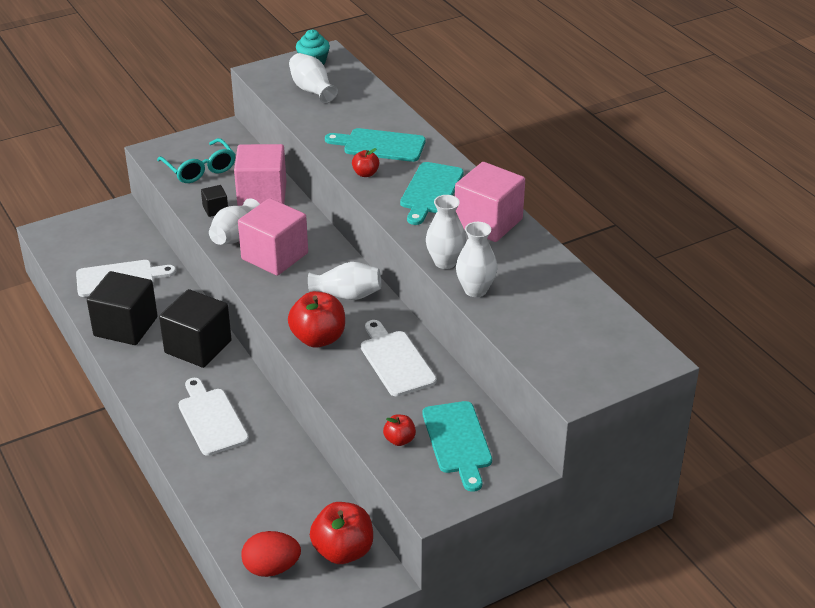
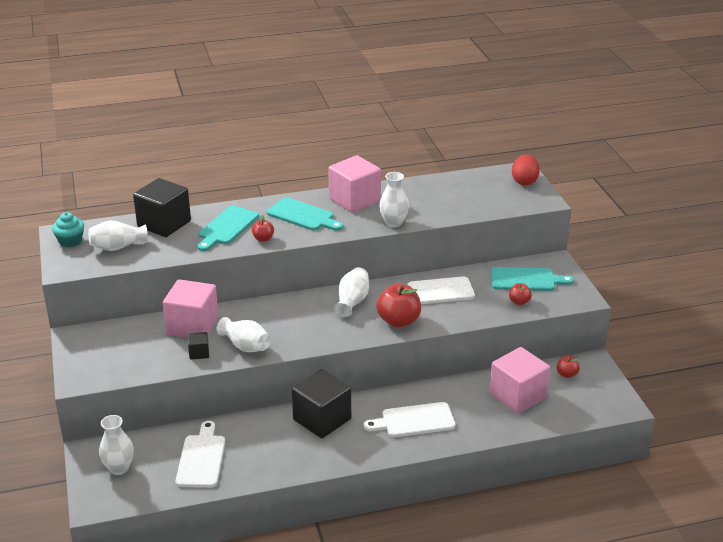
camera: 75 degrees left, 5 degrees down
black cube [87,271,158,345] -> black cube moved to [133,178,191,237]
turquoise glasses [157,138,235,183] -> none
pink cube [238,198,308,276] -> pink cube moved to [490,347,550,414]
red egg [241,531,301,577] -> red egg moved to [512,154,540,186]
red apple [310,502,373,564] -> red apple [556,356,580,378], size x0.52
white vase [456,222,498,297] -> white vase moved to [99,415,134,475]

